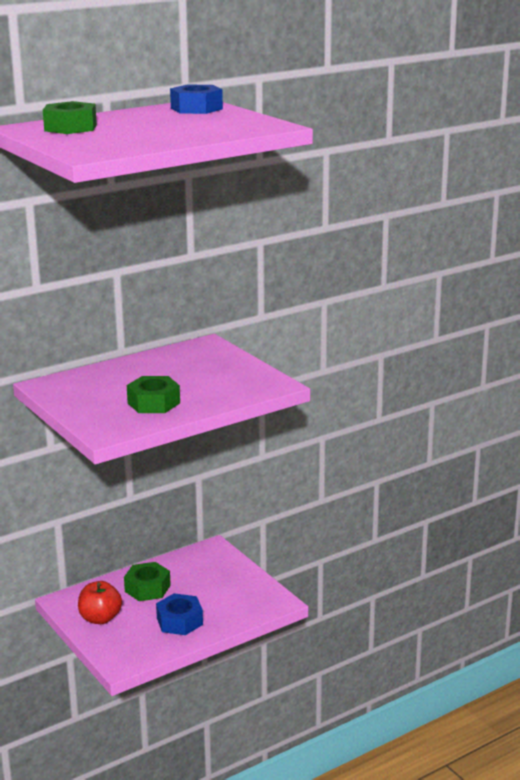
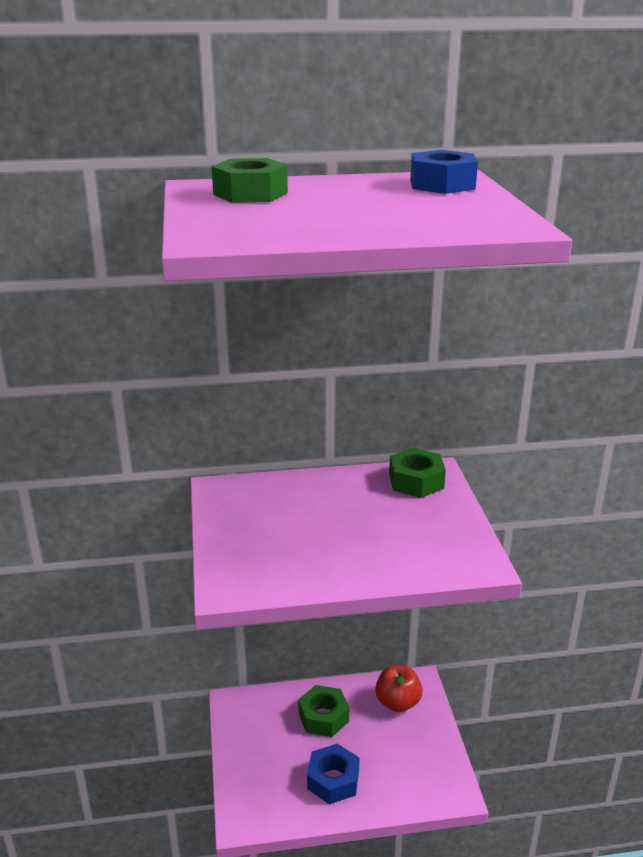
camera: 25 degrees right, 5 degrees up
red apple [78,581,122,624] -> red apple moved to [375,665,423,712]
green nut [127,376,180,413] -> green nut moved to [389,448,446,498]

